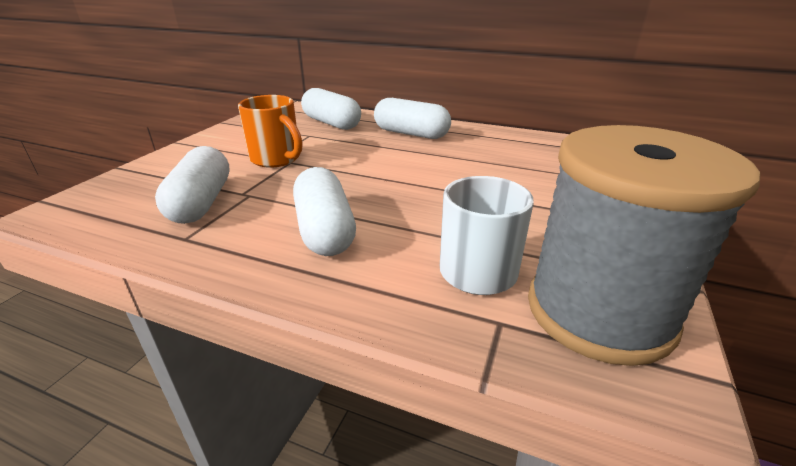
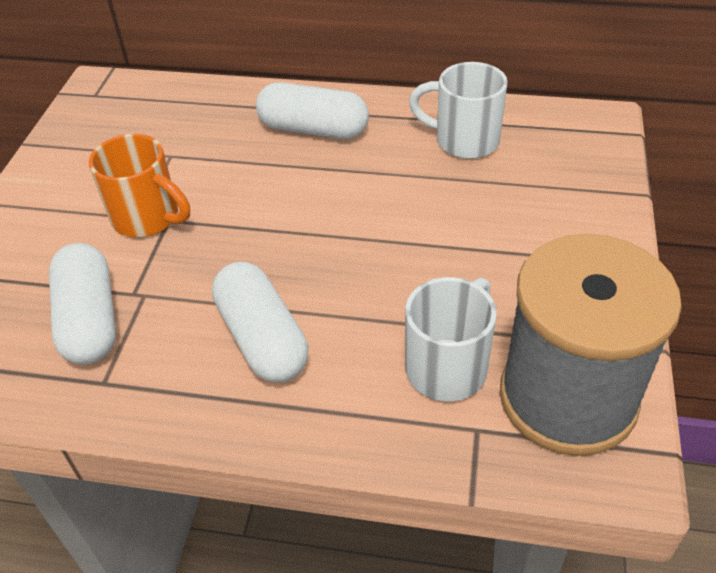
camera: 10 degrees left, 15 degrees up
white capsule [301,88,361,130] -> none
none -> white mug [409,62,508,159]

